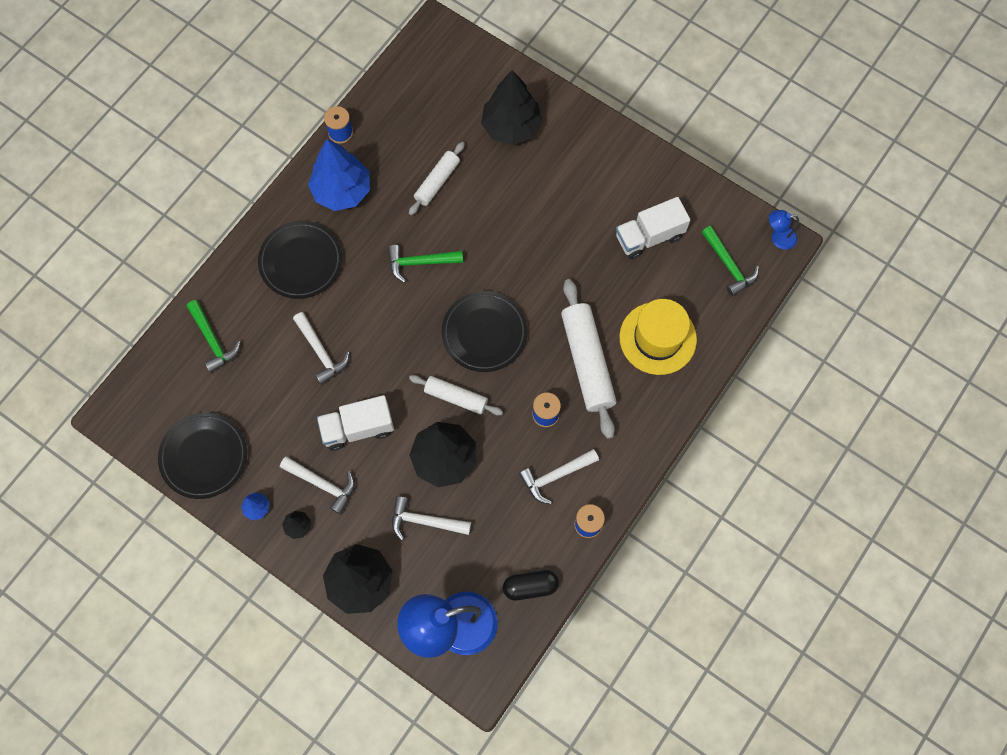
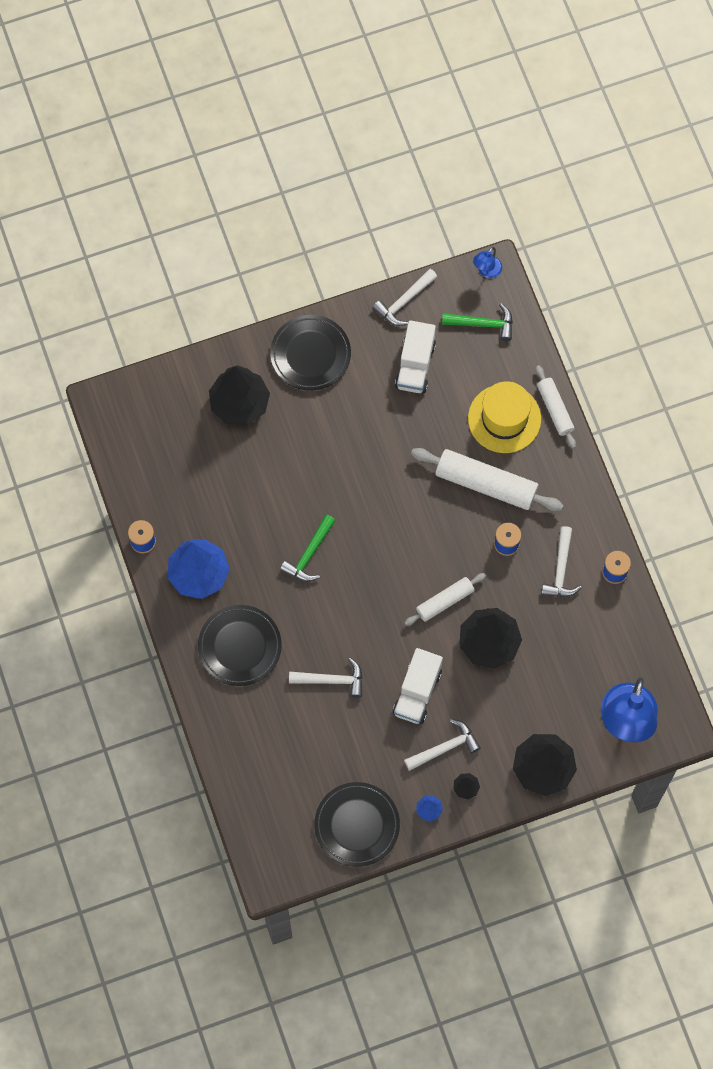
camera: 55 degrees left, 0 degrees up
green hammer [187,300,241,373] -> none
white hammer [392,496,471,541] -> white hammer moved to [372,269,437,326]
white rolling pin [409,142,465,215] -> white rolling pin moved to [536,365,576,448]
black plate [442,291,527,372] -> black plate moved to [270,315,351,391]
black capsule [503,570,559,601] -> none

